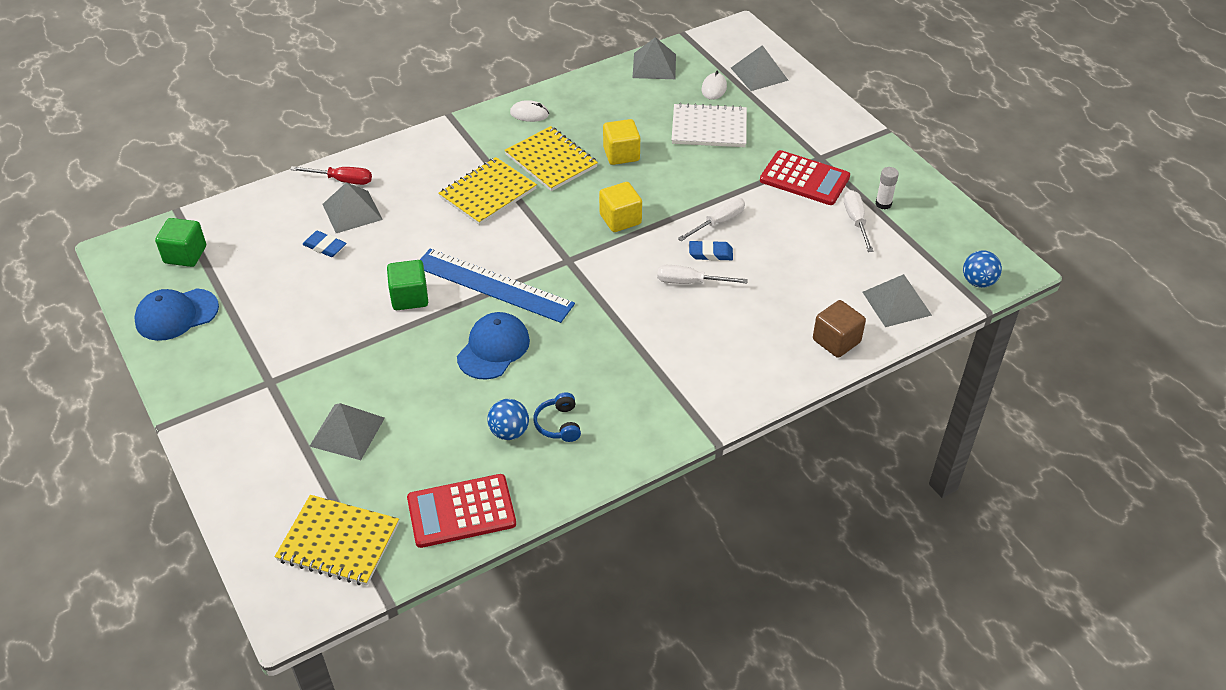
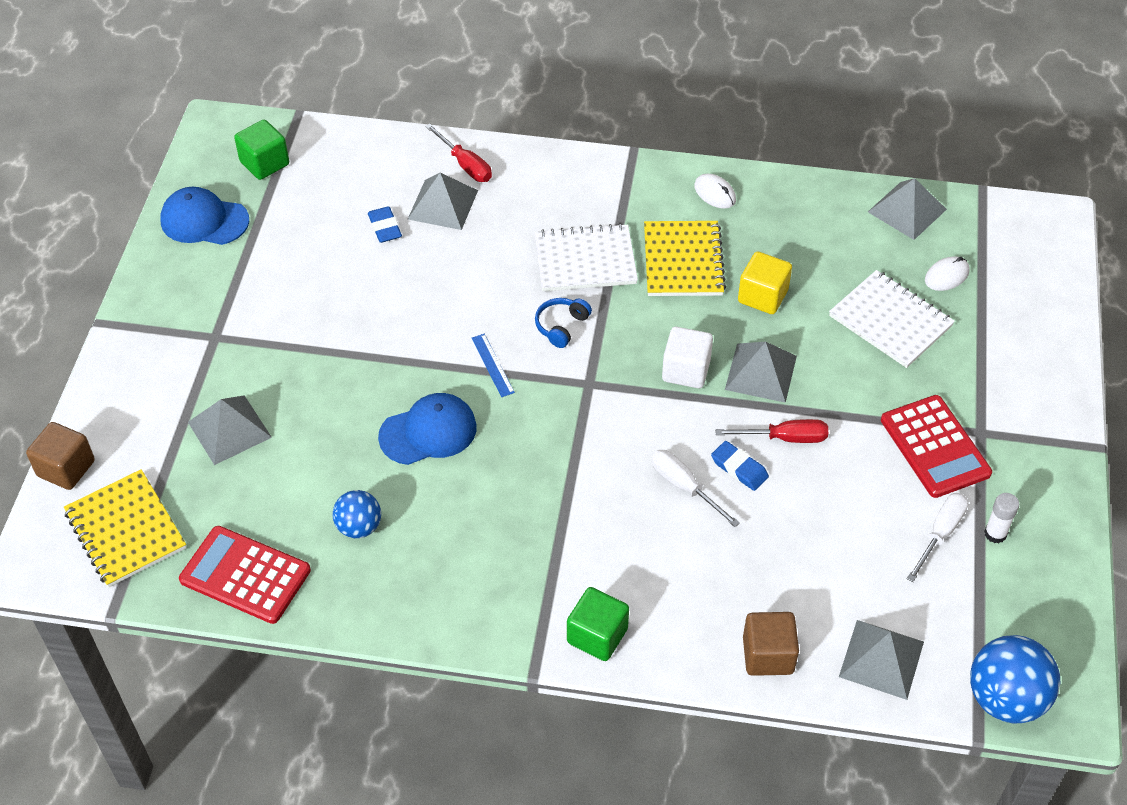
camera: 40 degrees right, 5 degrees up
green cube [387,260,428,310] -> green cube moved to [567,587,629,661]
blue ruler [420,249,575,323] -> blue ruler [472,334,515,397], size x0.40
yellow notebook [438,157,537,225] -> white notebook [535,223,638,291]
blue headphones [533,392,581,442] -> blue headphones moved to [535,298,592,348]
yellow cube [599,182,642,232] -> white cube [662,327,713,388]
white screwdriver [677,197,745,241] -> red screwdriver [715,419,828,443]
grey pyramid [731,45,789,91] -> grey pyramid moved to [725,342,797,403]
blue ball [963,250,1002,288] -> blue ball [970,635,1061,723], size x1.66
none -> brown cube [26,422,95,490]

